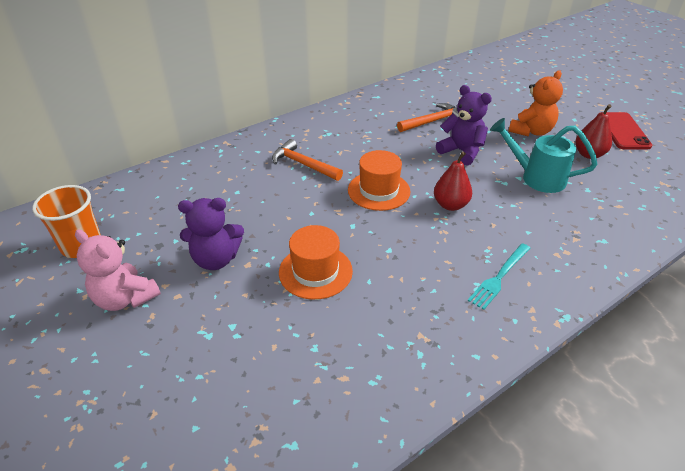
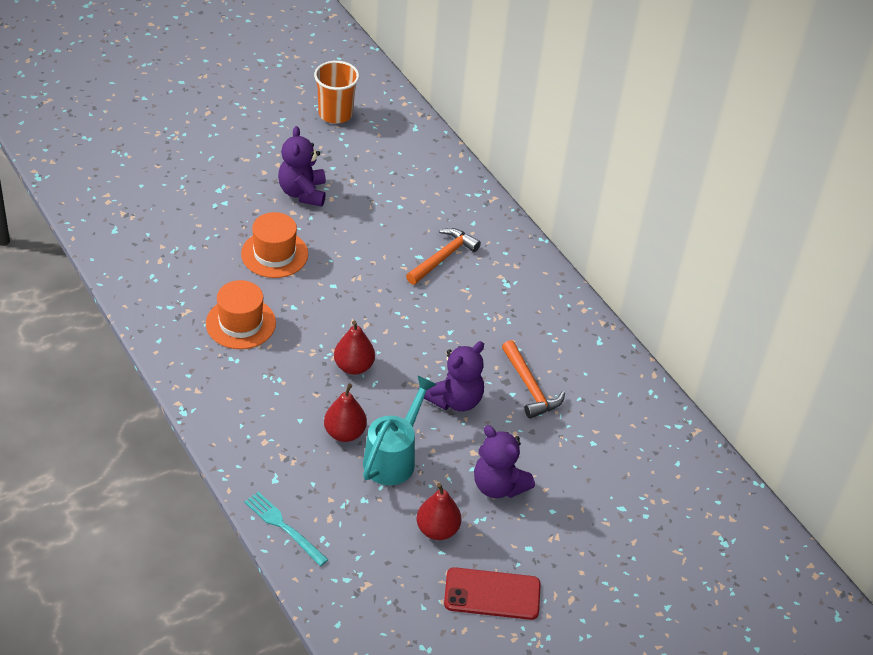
camera: 90 degrees right, 5 degrees up
pink teddy bear [75,230,161,311] -> none
orange hat [348,150,410,211] -> orange hat moved to [206,280,276,349]
turquoise fork [468,243,530,310] -> turquoise fork moved to [244,492,329,566]
orange teddy bear [509,70,563,136] -> purple teddy bear [474,425,535,498]
none -> red pear [324,383,367,442]

